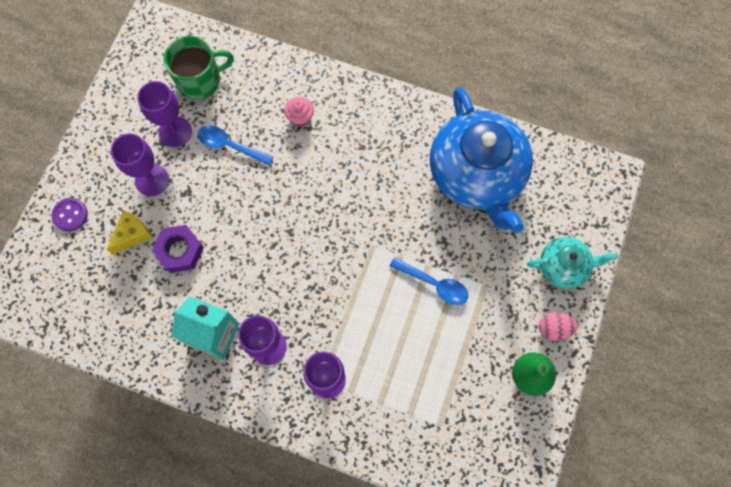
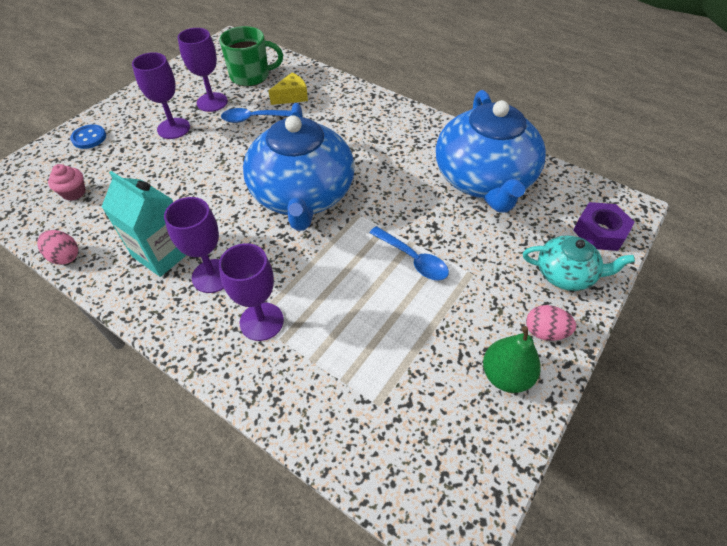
camera: 15 degrees right, 20 degrees down
purple button [51,198,88,232] -> blue button [70,124,106,149]
yellow cheese [106,210,153,254] -> yellow cheese moved to [269,73,308,105]
purple nut [151,225,204,273] -> purple nut moved to [573,202,635,251]
blue spoon [198,125,273,166] -> blue spoon turned 45 degrees counterclockwise [221,108,292,123]
pink cupcake [284,97,314,127] -> pink cupcake moved to [48,164,86,201]
none -> pink egg [37,230,78,265]
none -> blue teapot [243,103,354,231]

